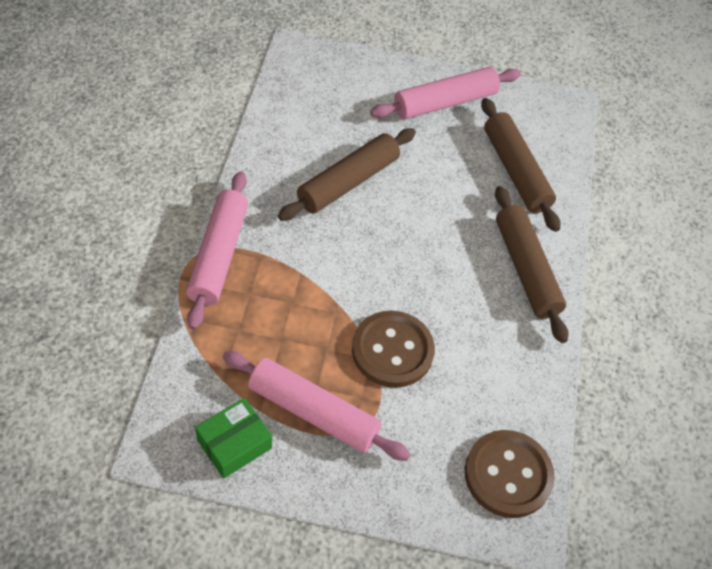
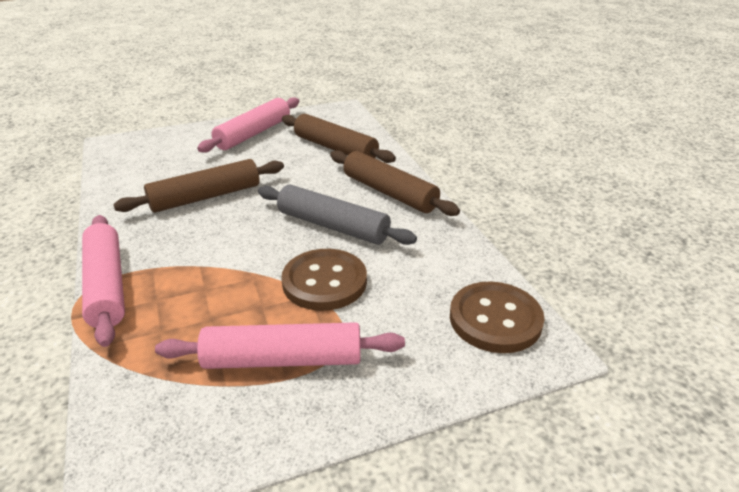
camera: 25 degrees left, 20 degrees down
green box [195,398,272,479] -> none
brown rolling pin [278,128,416,221] -> brown rolling pin turned 45 degrees clockwise [113,159,284,213]
none -> grey rolling pin [258,184,417,245]

